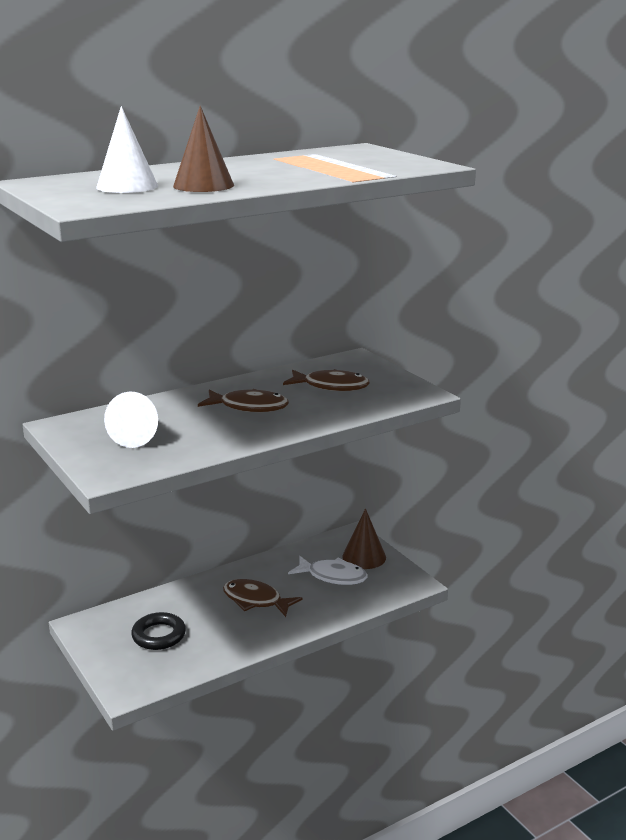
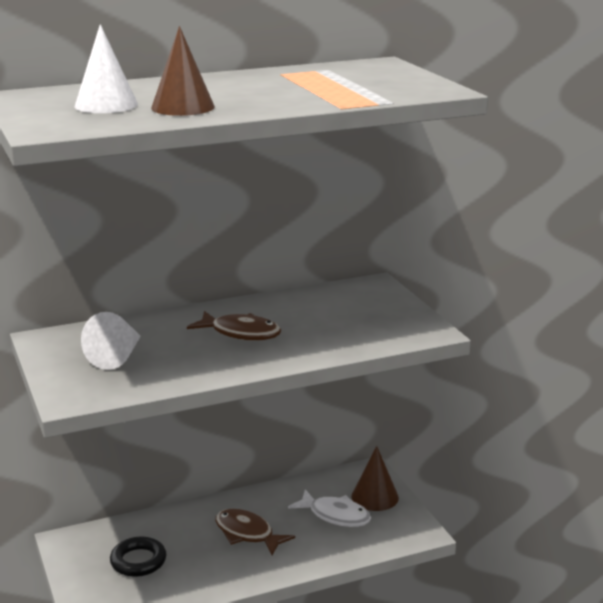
camera: 10 degrees right, 0 degrees up
brown fish [283,369,370,391] -> none

